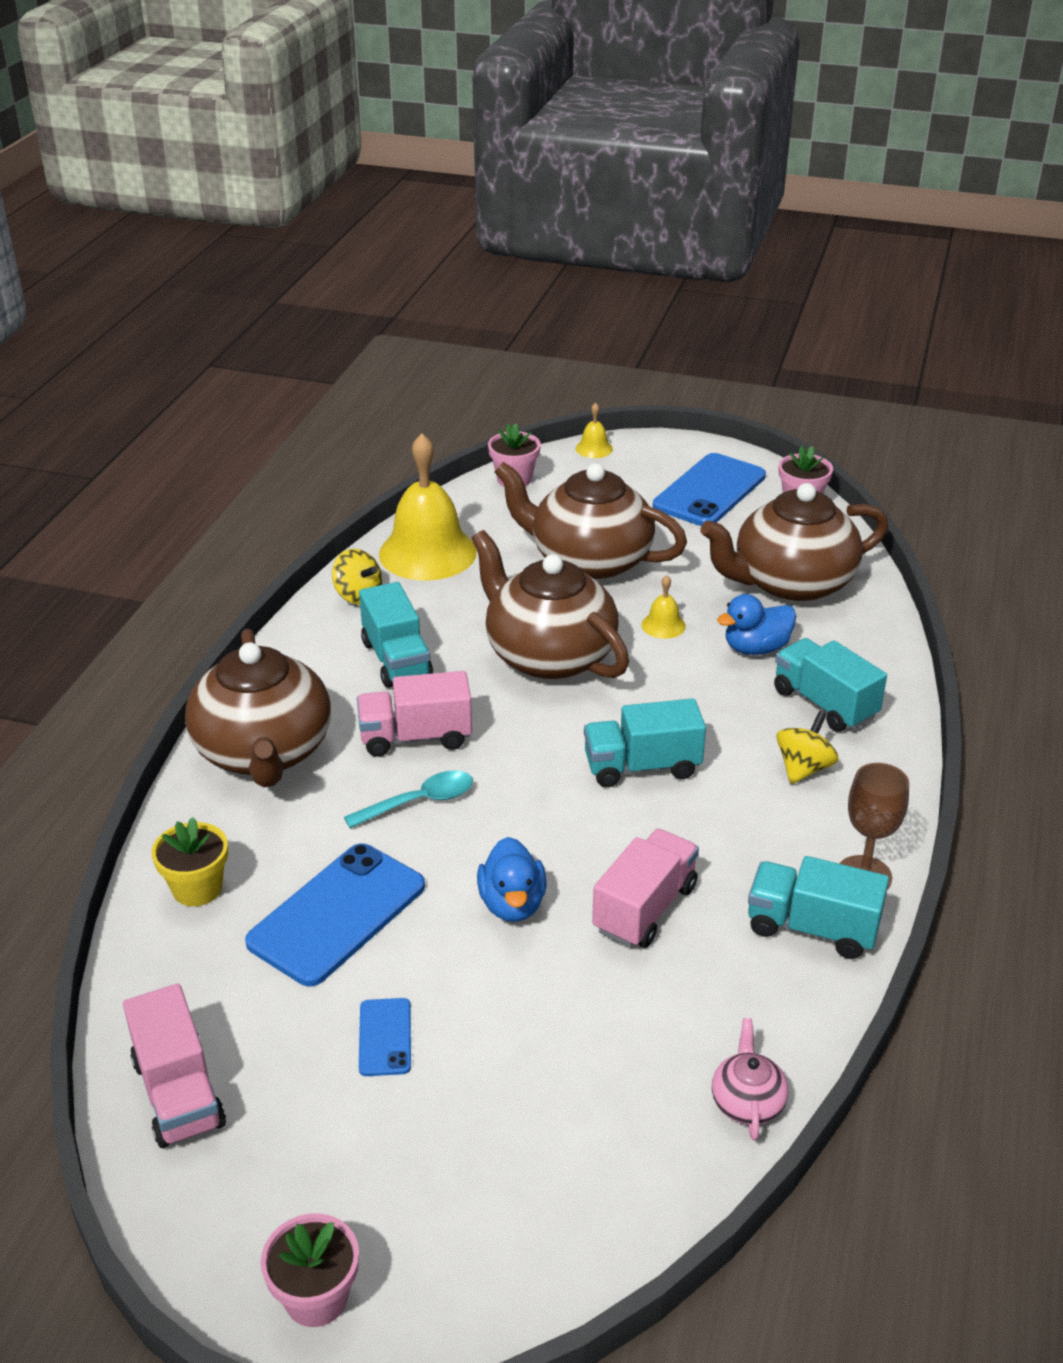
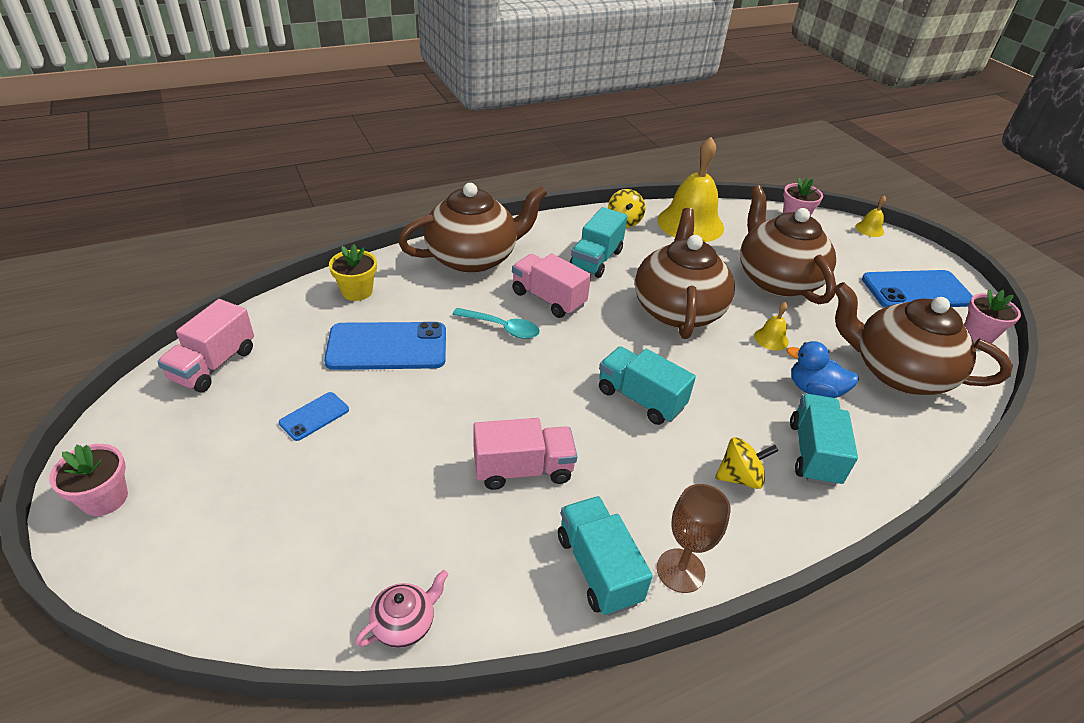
camera: 45 degrees right, 5 degrees up
brown teapot [185,629,331,787] -> brown teapot turned 150 degrees counterclockwise [398,183,547,273]
blue duck [477,837,547,922] -> none

